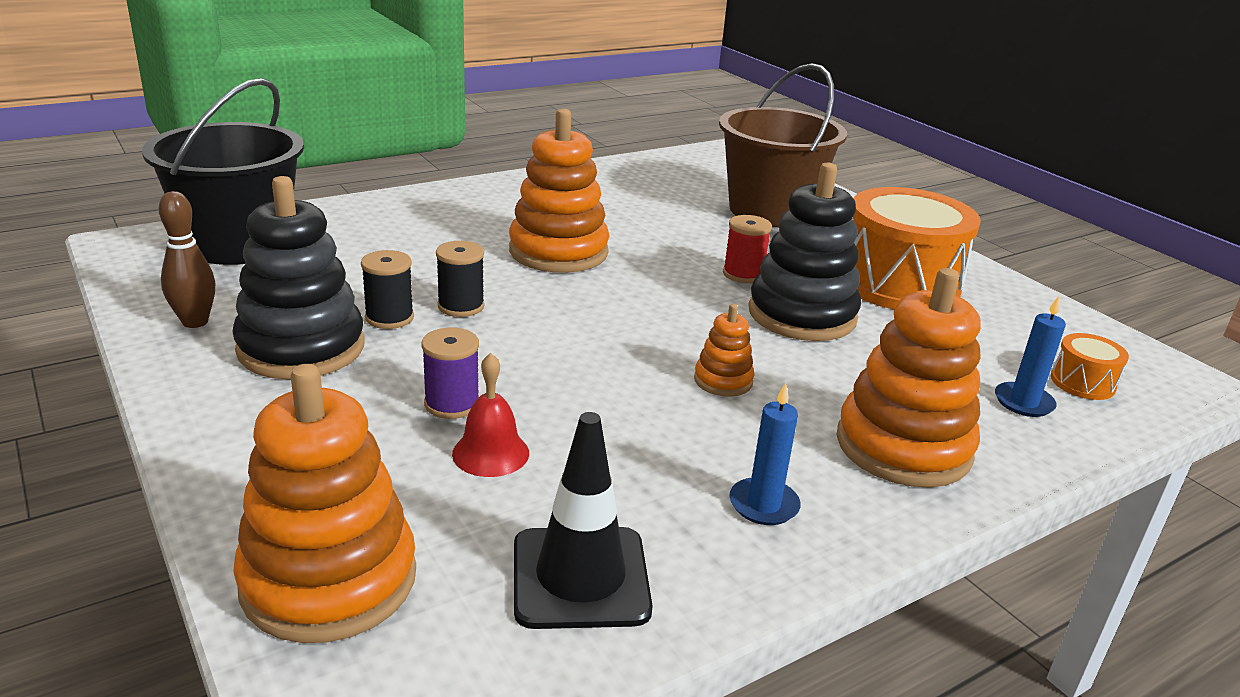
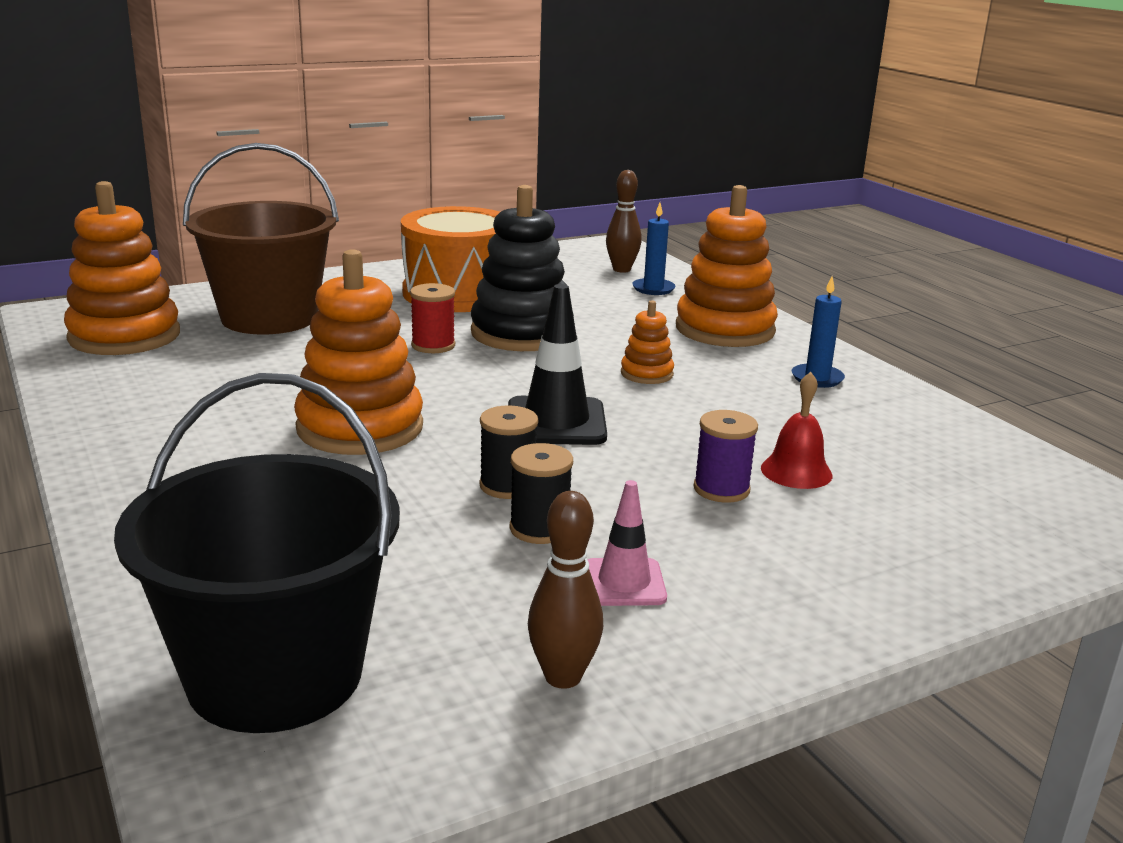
camera: 85 degrees left, 5 degrees down
black stacking toy [232,176,365,380] -> pink traffic cone [587,480,667,606]
orange stacking toy [233,364,416,643] -> orange stacking toy moved to [64,181,180,355]
black traffic cone [514,412,653,629] -> black traffic cone moved to [508,284,607,445]
orange drum [1051,333,1129,400] -> brown bowling pin [606,170,641,273]

